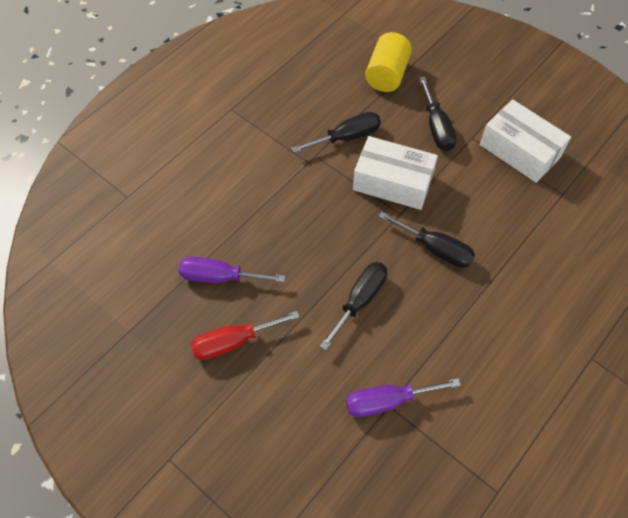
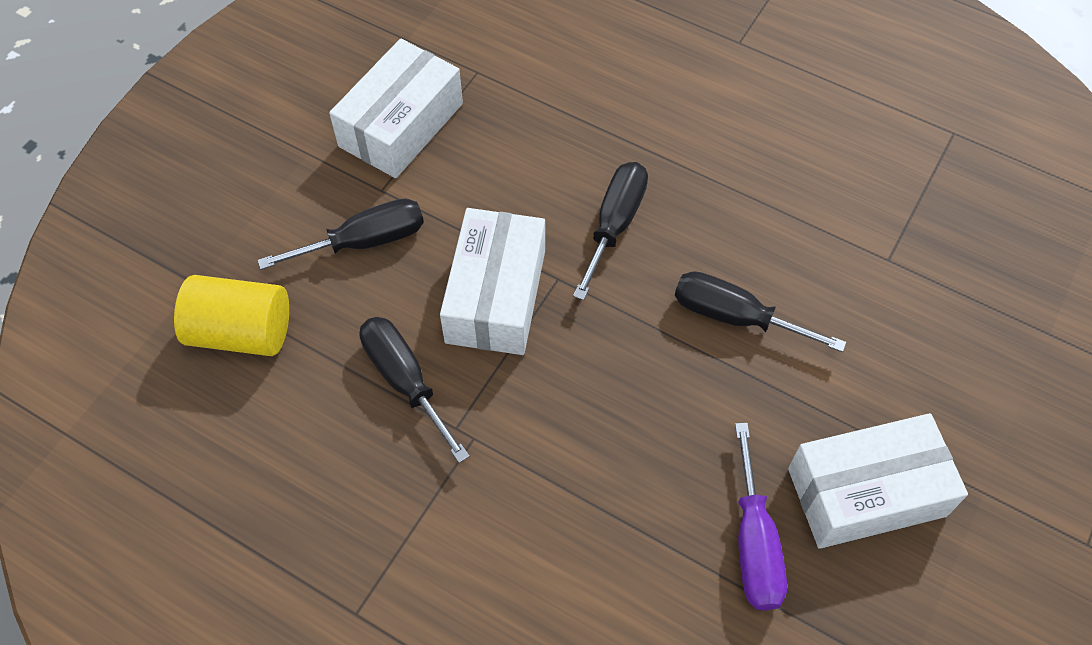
camera: 100 degrees left, 0 degrees up
red screwdriver [191,311,300,360] -> white box [788,413,968,549]
purple screwdriver [346,378,461,417] -> none

